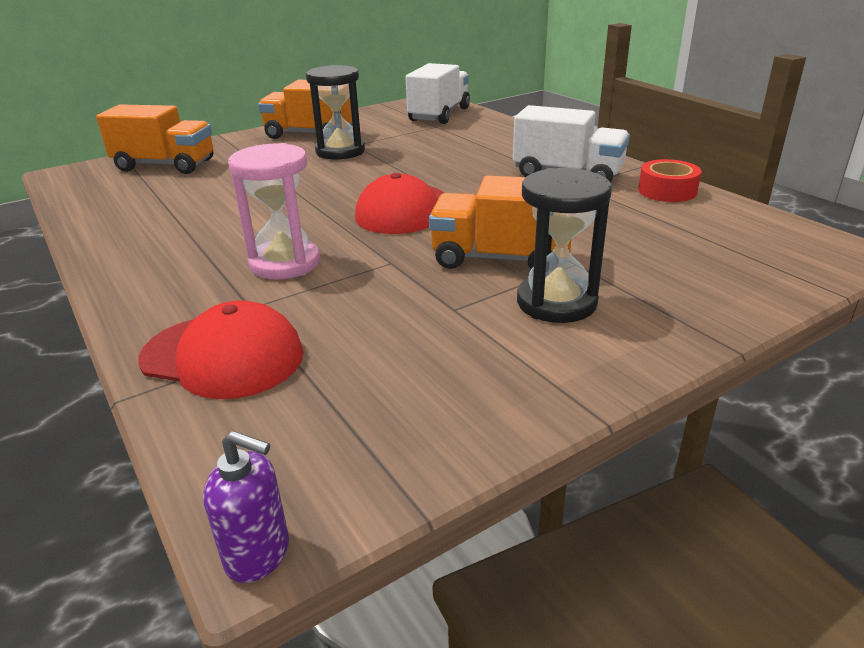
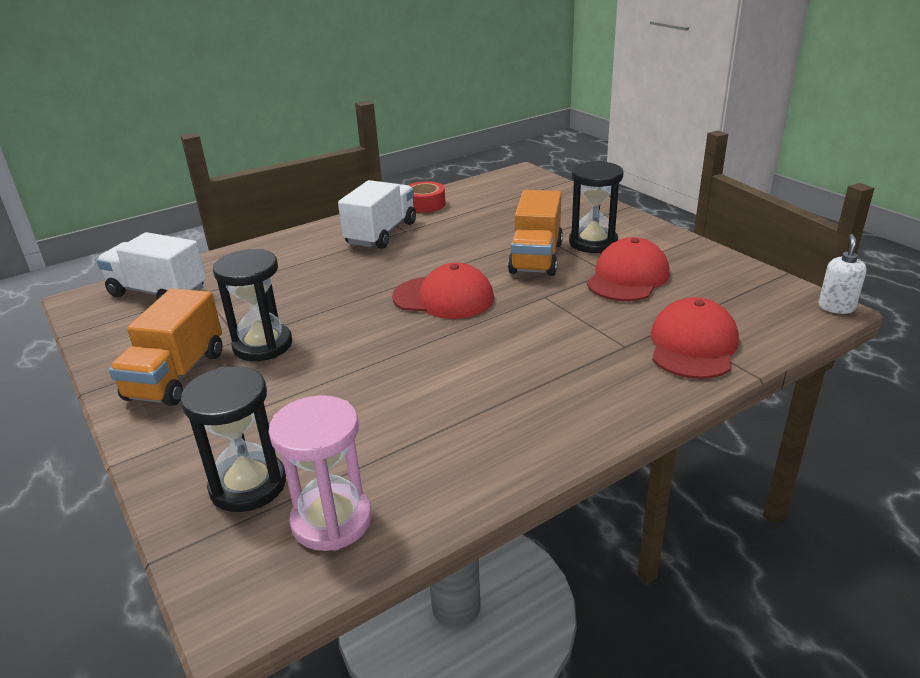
camera: 90 degrees left, 0 degrees up
orange truck [96,104,213,174] -> black hourglass [180,366,286,512]
purple soap dispenser [203,431,289,583] -> white soap dispenser [818,234,867,314]
pink hourglass [228,143,320,280] -> pink hourglass moved to [269,395,372,551]
none -> red cap [587,237,670,301]

